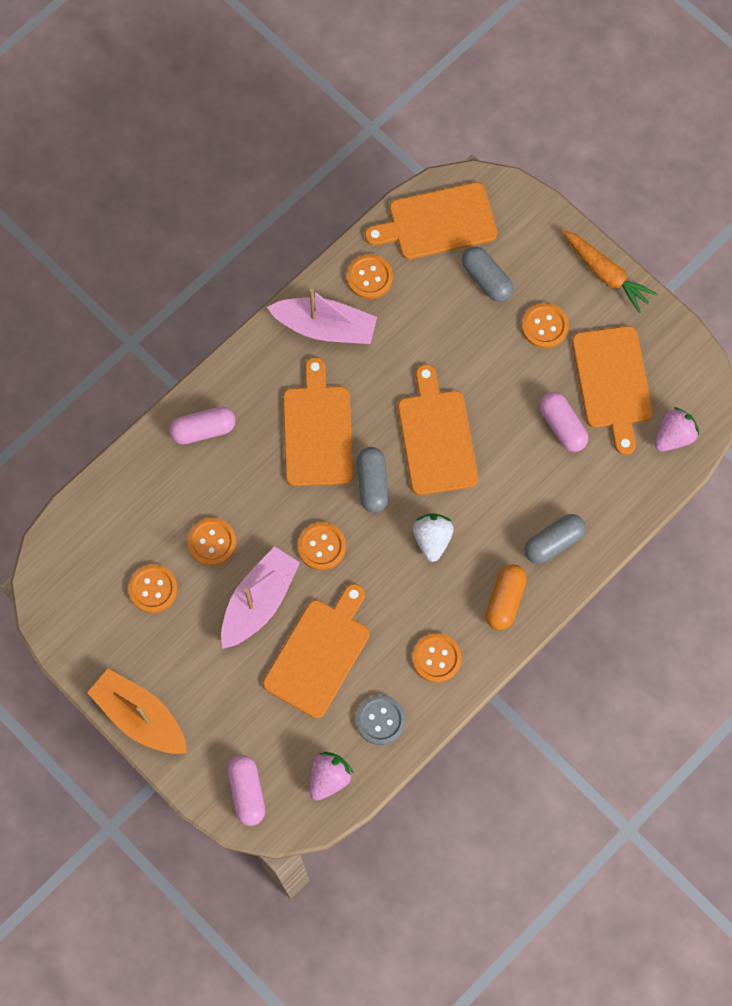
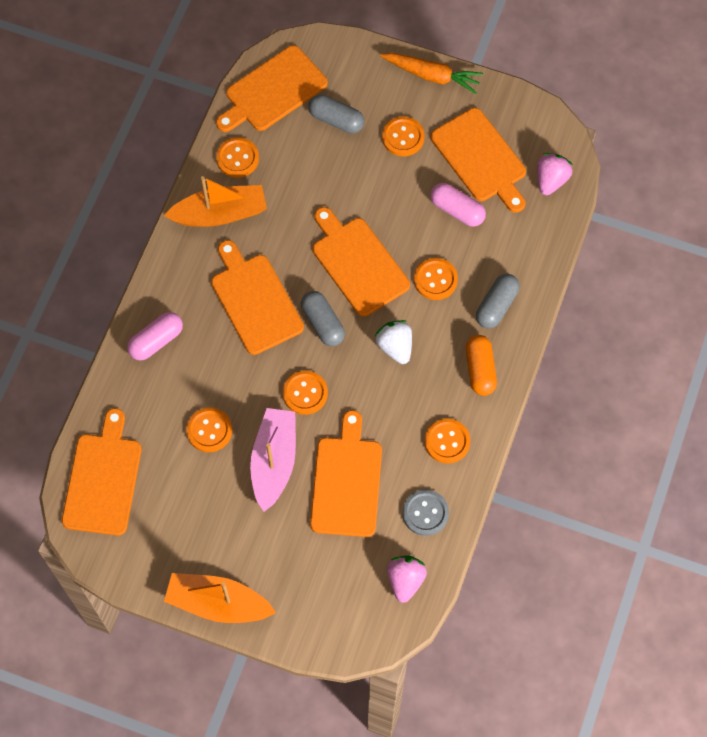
camera: 25 degrees left, 5 degrees down
orange button [128,564,178,613] -> orange button moved to [414,258,458,300]
pink capsule [227,755,265,826] -> none
pink boat [267,288,377,344] -> orange boat [164,176,267,227]
none -> orange cutting board [62,408,142,536]

